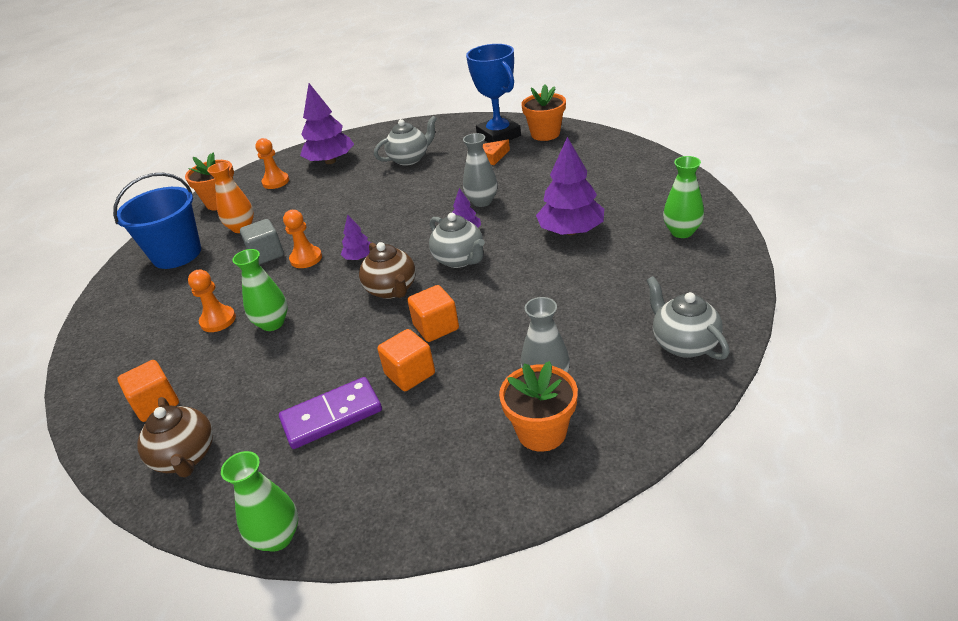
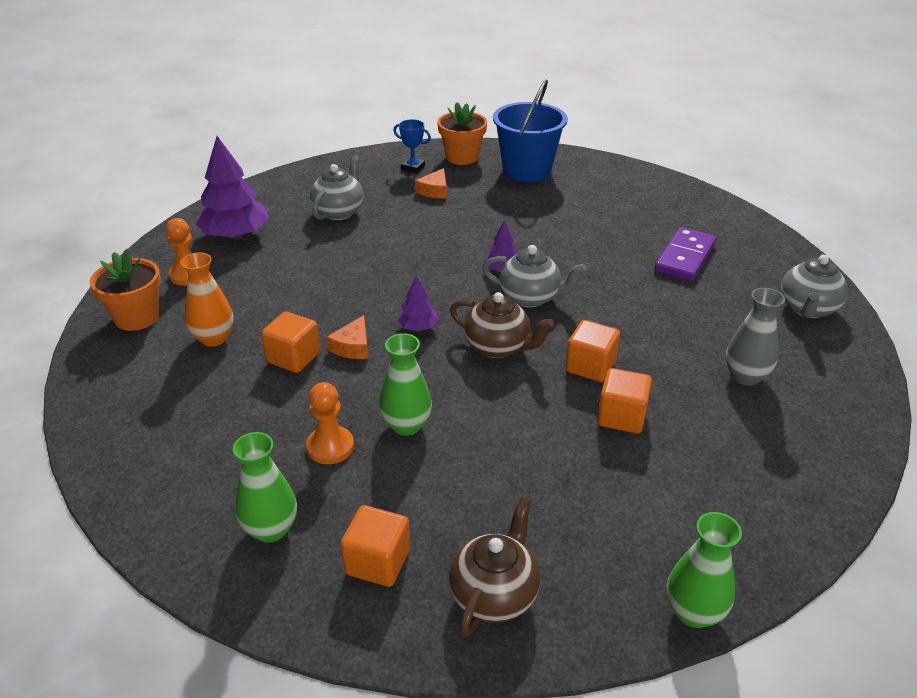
camera: 40 degrees left, 0 degrees up
blue bucket [113,173,201,269] -> blue bucket moved to [493,80,568,182]
brown teapot [137,397,213,477] -> brown teapot turned 90 degrees counterclockwise [449,497,540,637]
grey cube [240,219,284,265] -> orange cube [261,311,320,373]
purple domino [279,377,382,449] -> purple domino moved to [655,227,716,281]
orange pawn [283,210,322,268] -> orange cheese [326,315,368,359]
grey vase [463,133,497,207] -> none
blue trophy [466,44,521,143] -> blue trophy [393,119,431,173], size x0.47
orange flower pot [499,361,578,452] -> none
purple tree [536,137,604,235] -> none
grey teapot [647,276,730,360] -> grey teapot turned 90 degrees counterclockwise [781,254,848,318]
green vase [663,156,704,238] -> green vase moved to [233,432,297,543]

